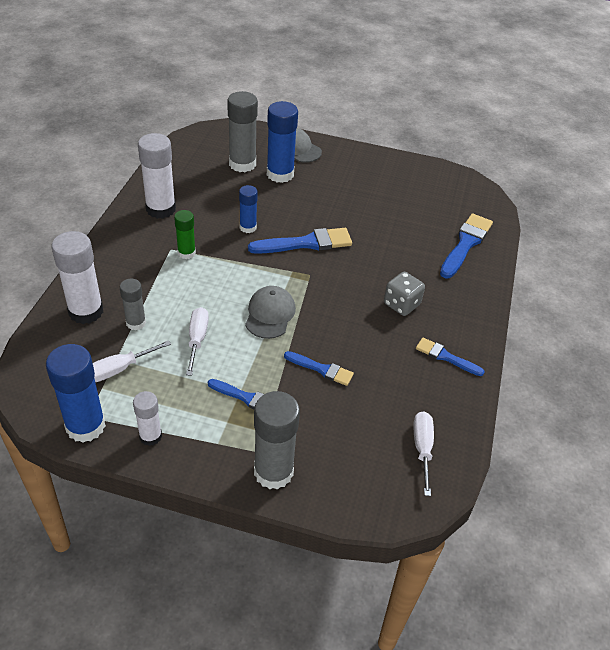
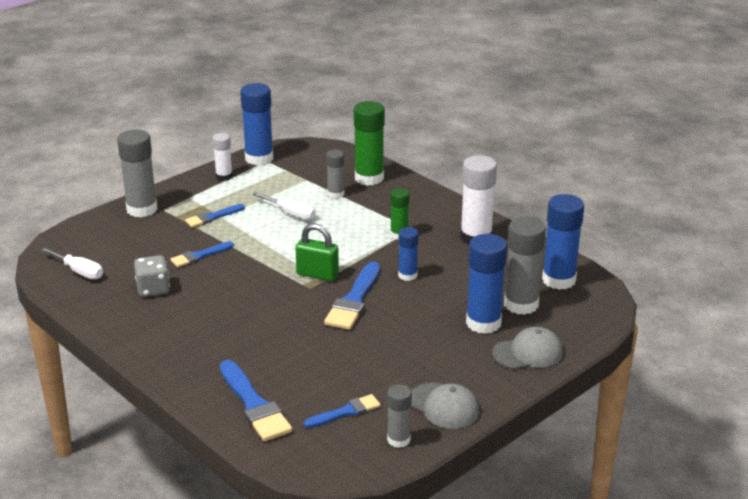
camera: 125 degrees right, 15 degrees down
white glue stick [51,231,103,324] -> green glue stick [354,101,385,186]
white screwdriver [93,340,171,382] -> none
grey cap [245,286,296,339] -> grey cap moved to [411,382,479,429]
grey dice [384,272,425,316] -> grey dice moved to [134,255,170,297]
blue brush [416,337,485,376] -> blue brush moved to [304,394,381,428]
none -> green padlock [295,223,339,281]
none -> grey glue stick [387,384,412,448]
none -> blue glue stick [542,194,584,290]

